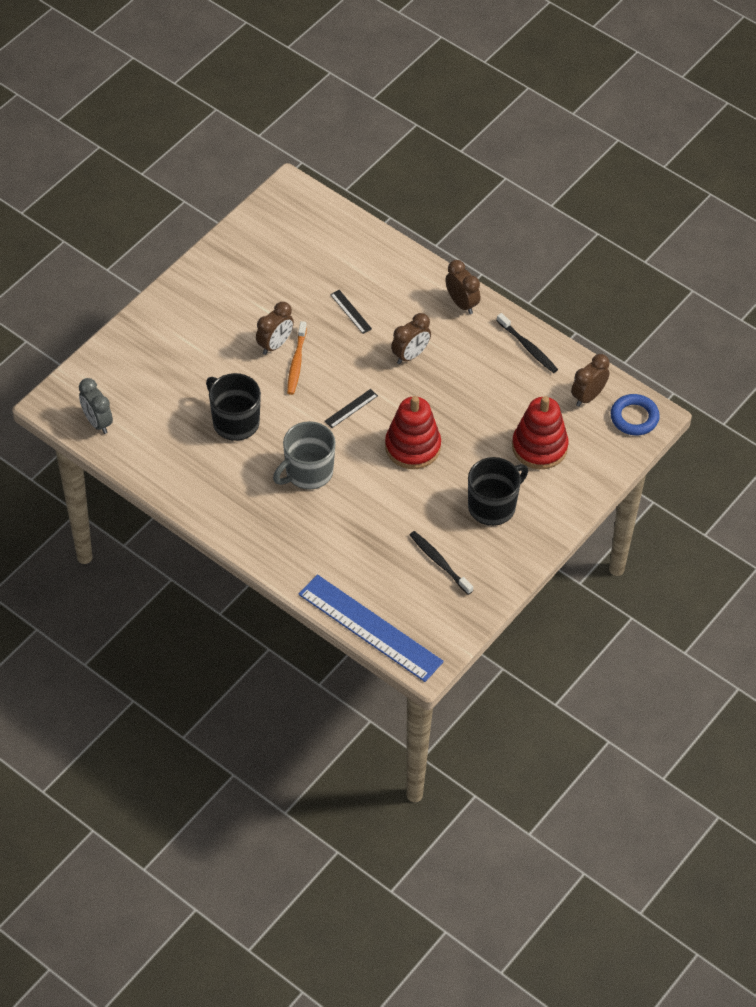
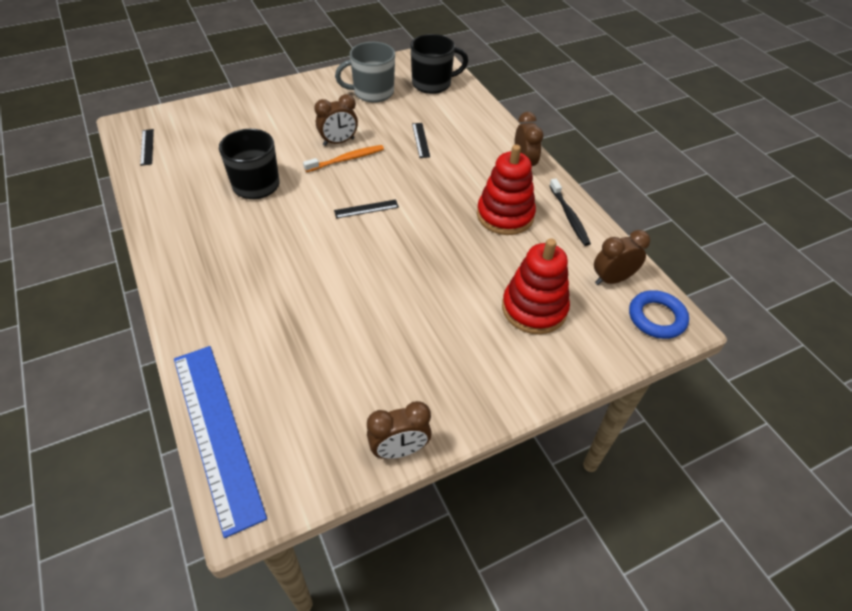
camera: 25 degrees right, 5 degrees down
grey clock [79,378,113,434] -> black ruler [140,129,154,166]
grey mug [273,421,336,490] -> grey mug moved to [335,42,395,103]
orange toothbrush [287,321,307,395] -> orange toothbrush turned 150 degrees counterclockwise [303,145,384,172]
red stacking toy [385,396,441,469] -> red stacking toy moved to [477,144,536,235]
brown clock [391,313,431,364] -> brown clock moved to [367,401,432,459]
black toothbrush [410,531,473,595] -> none
black mug [468,457,528,526] -> black mug moved to [410,34,468,94]

